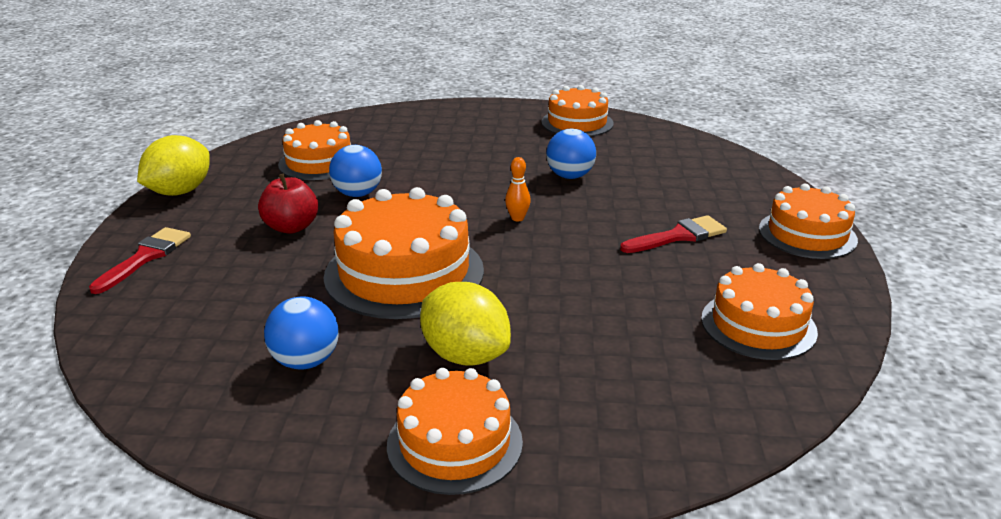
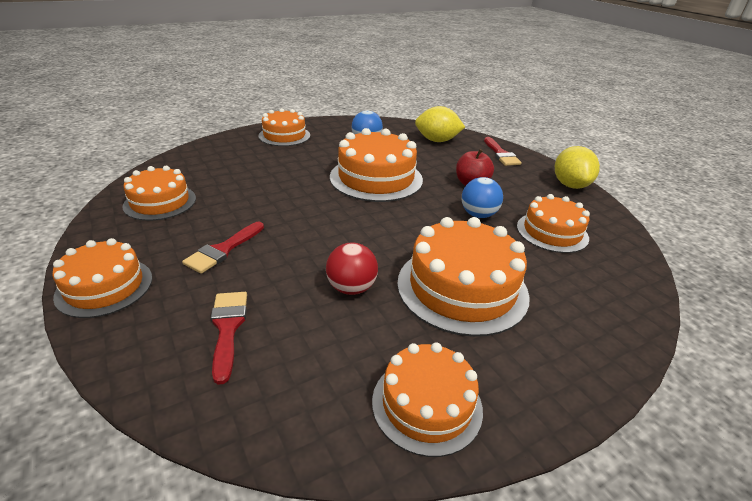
camera: 145 degrees right, 5 degrees up
yellow lemon [420,282,511,366] -> yellow lemon moved to [415,106,465,142]
orange bowling pin [505,157,531,222] -> none
blue ball [546,129,596,179] -> red ball [326,242,378,295]
none -> red brush [211,292,247,385]
none -> orange cake [397,217,530,337]

